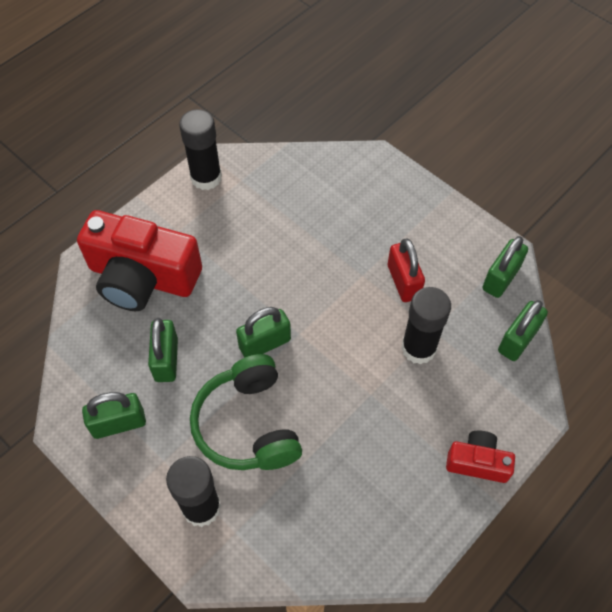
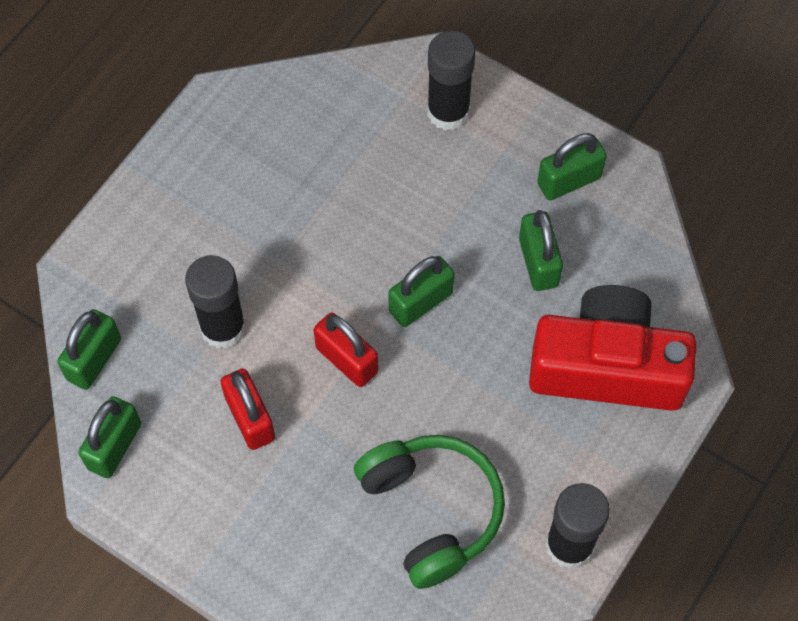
camera: 170 degrees right, 5 degrees up
green headphones [190,354,302,470] -> green headphones moved to [354,435,505,589]
red camera [446,430,515,483] -> none
none -> red padlock [314,313,378,387]

